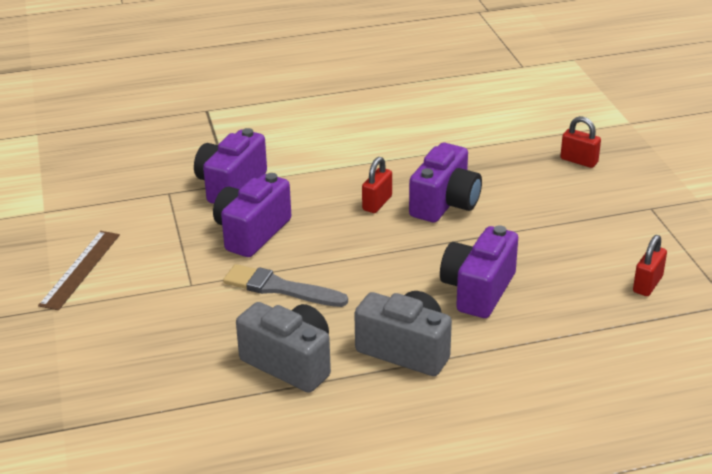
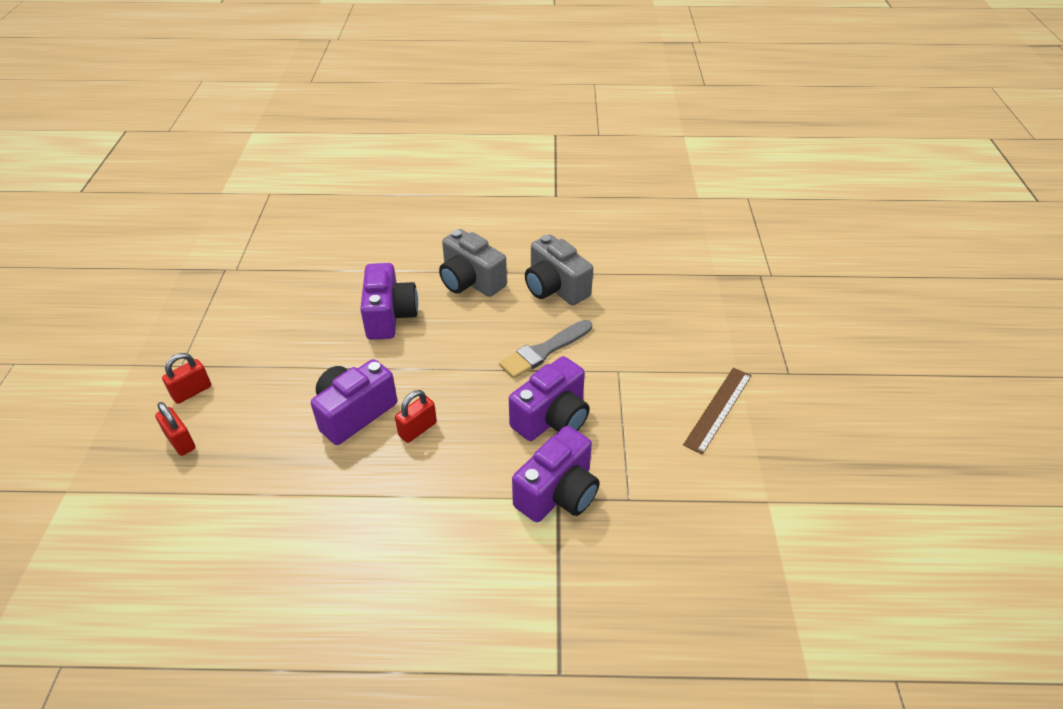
camera: 165 degrees left, 10 degrees up
grey brush [223,264,348,307] -> grey brush turned 105 degrees clockwise [499,320,592,379]
purple camera [440,225,518,318] -> purple camera turned 45 degrees counterclockwise [360,263,418,340]
red padlock [633,235,667,296] -> red padlock moved to [162,353,211,404]

